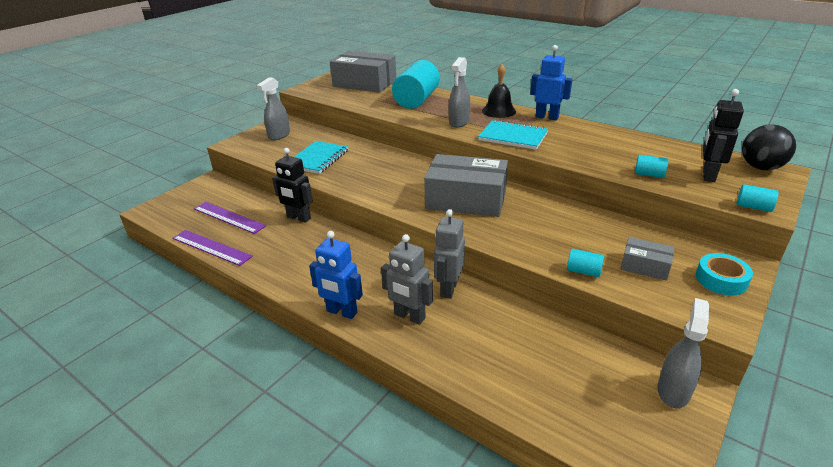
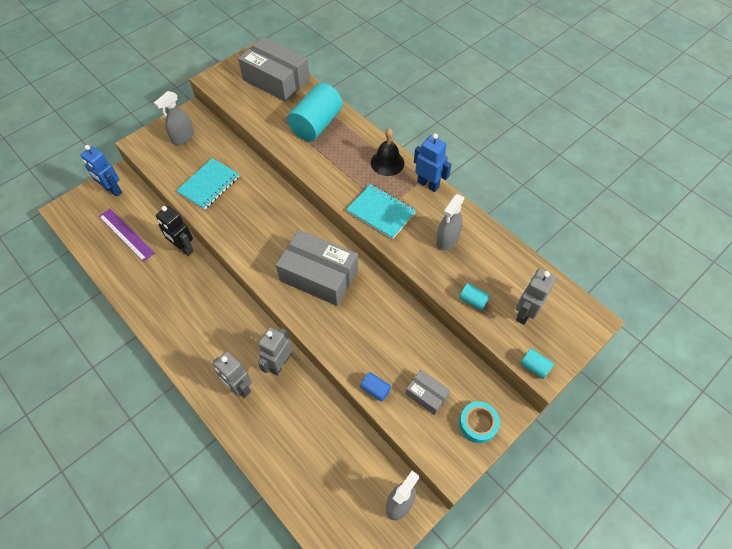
camera: 10 degrees right, 25 degrees up
purple ruler [172,230,253,266] -> none
blue robot [309,231,363,319] -> blue robot moved to [80,145,122,197]
grey spray bottle [449,57,470,128] -> grey spray bottle moved to [436,194,465,251]
turquoise cylinder [567,249,604,277] -> blue cylinder [360,372,391,402]
black robot [703,89,744,182] -> grey robot [516,268,556,325]
black ball [742,124,796,170] -> none

